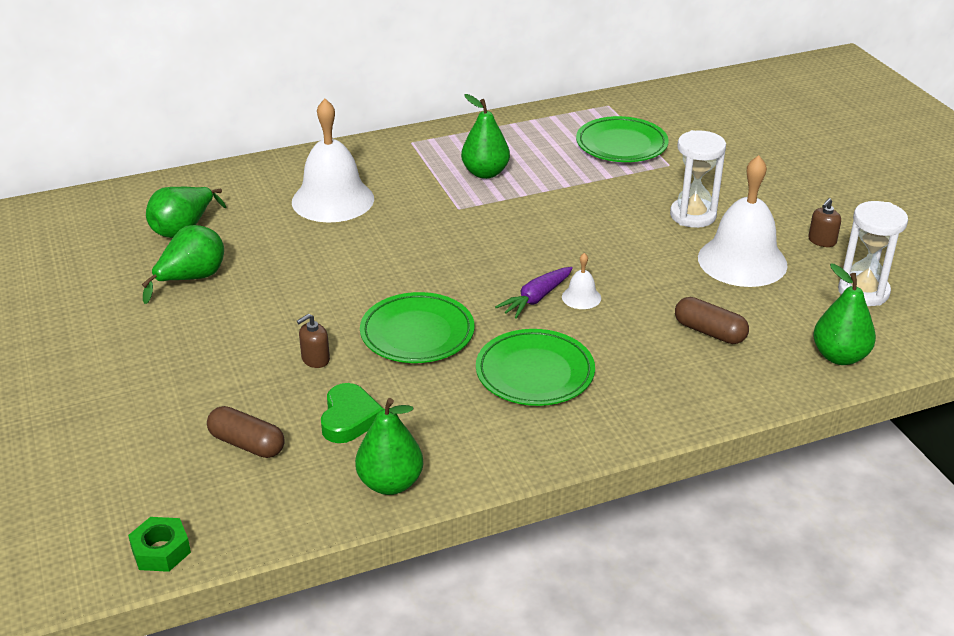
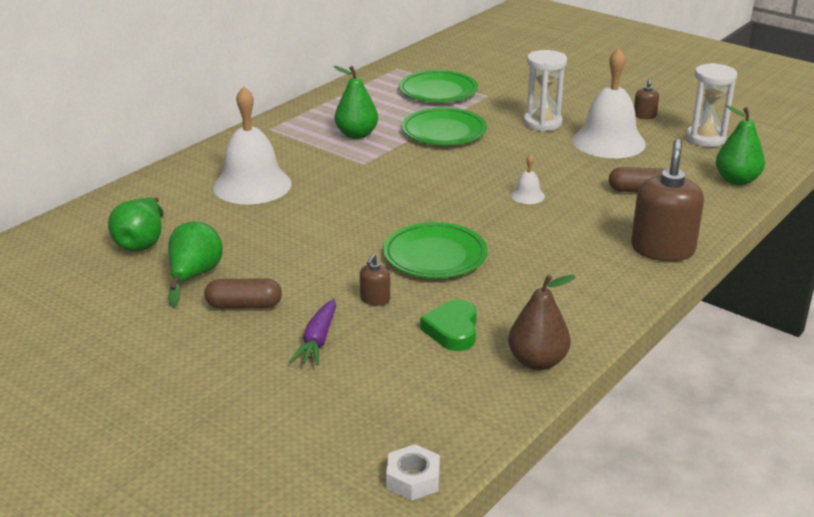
camera: 30 degrees left, 5 degrees down
green nut [128,517,191,572] -> white nut [386,444,440,501]
brown capsule [207,406,285,458] -> brown capsule moved to [205,278,282,309]
green heart [321,383,383,443] -> green heart turned 150 degrees counterclockwise [420,299,477,351]
green pear [355,398,423,495] -> brown pear [508,275,576,371]
green plate [476,329,595,406] -> green plate moved to [402,108,487,145]
purple carrot [495,267,573,319] -> purple carrot moved to [290,299,336,365]
none -> brown soap dispenser [631,139,704,261]

